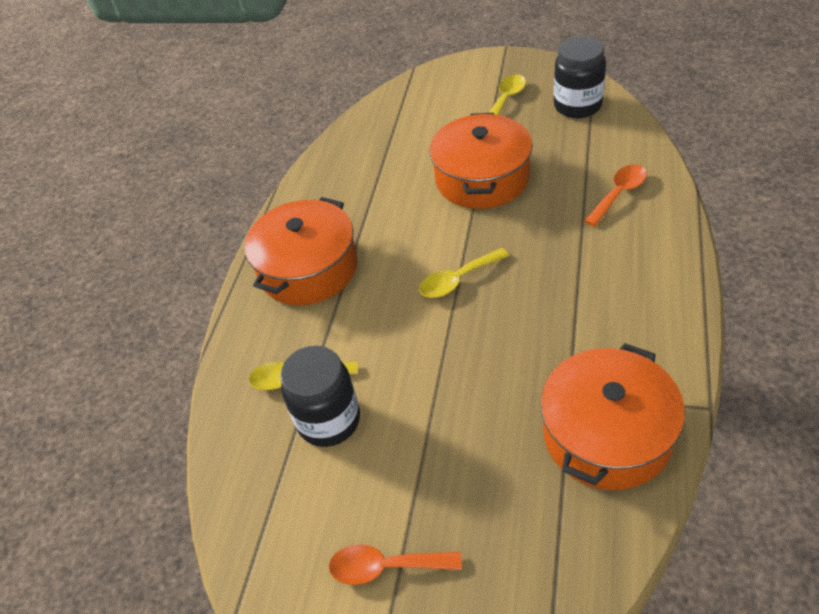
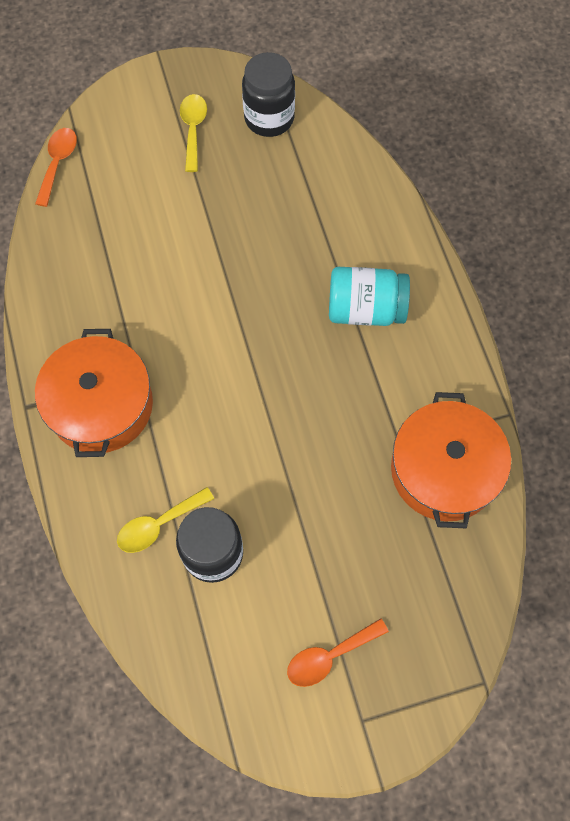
camera: 35 degrees left, 20 degrees up
yellow spoon [419,248,509,298] -> none
orange pot [430,113,533,209] -> none
orange spoon [584,164,647,227] -> orange spoon moved to [35,128,77,207]
none -> turquoise jar [329,267,410,326]

